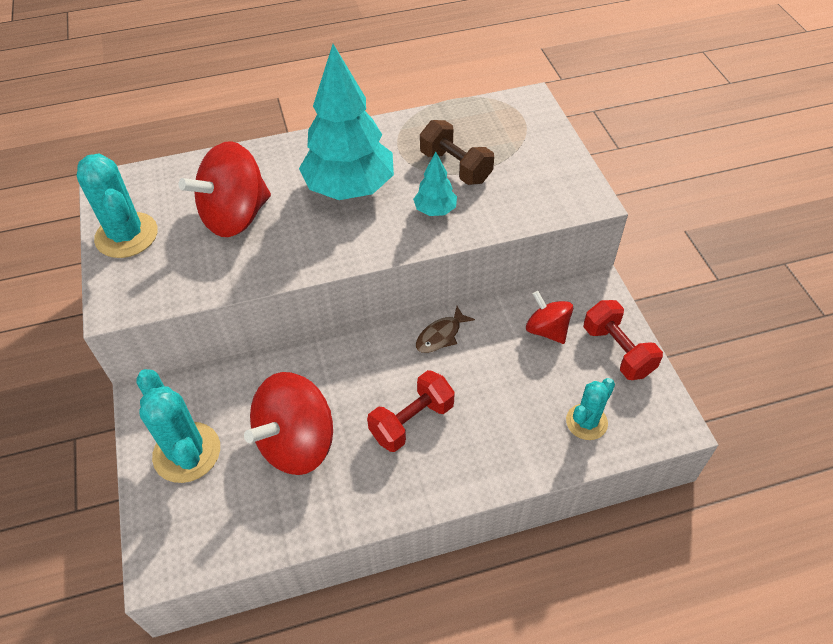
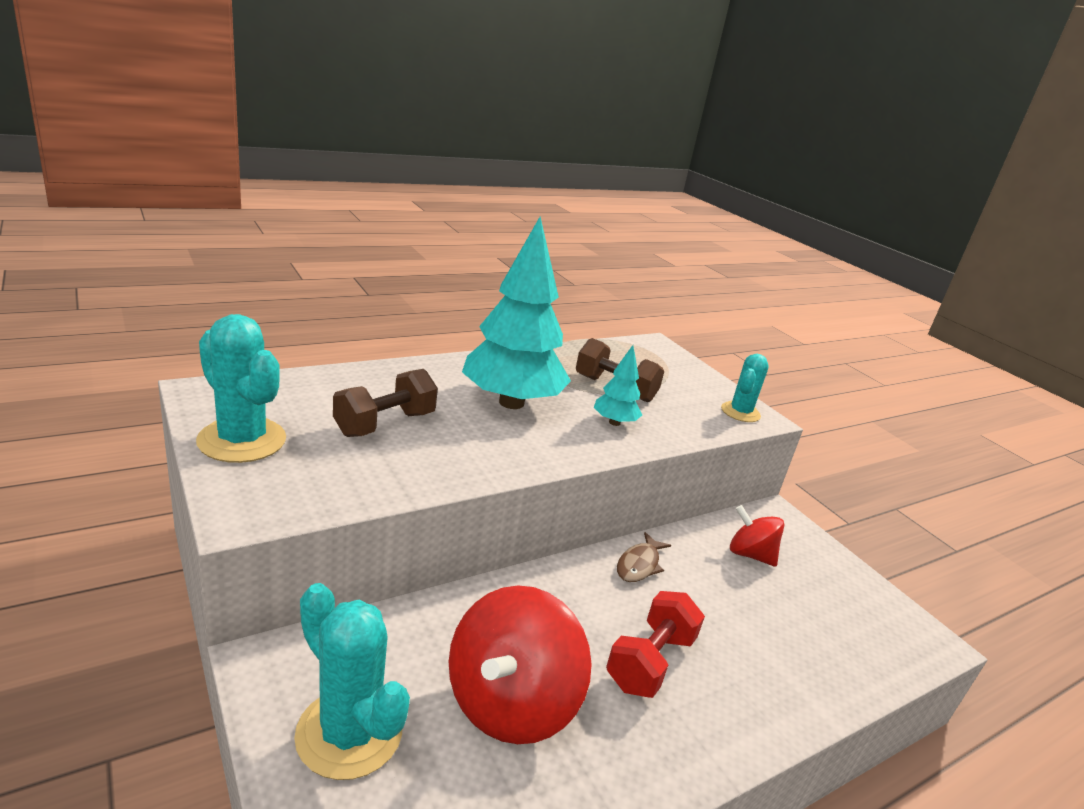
camera: 20 degrees left, 25 degrees down
red spinning top [178,141,271,237] -> brown dumbbell [333,369,438,437]
turquoise cactus [566,378,615,440] -> turquoise cactus moved to [721,354,769,422]
red dumbbell [584,300,663,380] -> none

